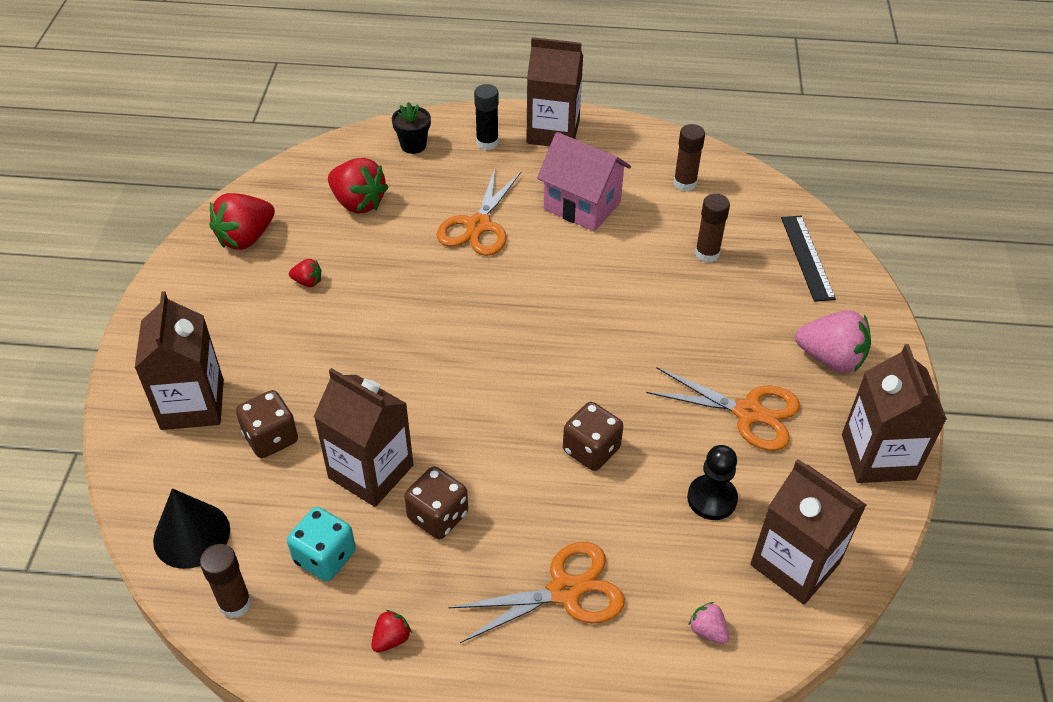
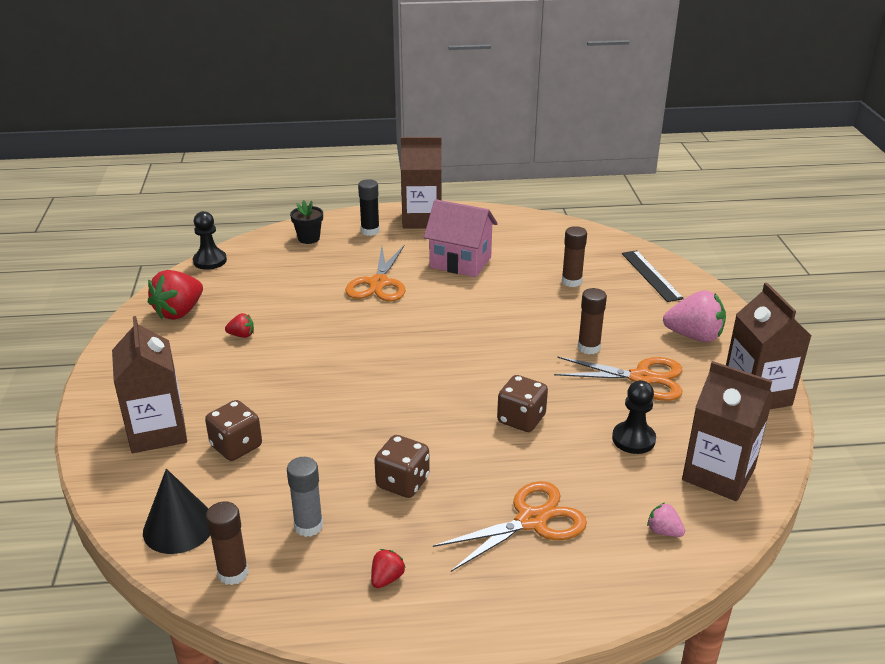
camera: 10 degrees left, 15 degrees down
turquoise dice [287,507,356,581] -> grey glue stick [287,457,323,537]
brown carton [314,368,414,507] -> none
red strawberry [328,158,389,214] -> none
brown glue stick [674,124,705,191] -> brown glue stick moved to [578,288,607,354]
none -> black pawn [193,211,227,270]

